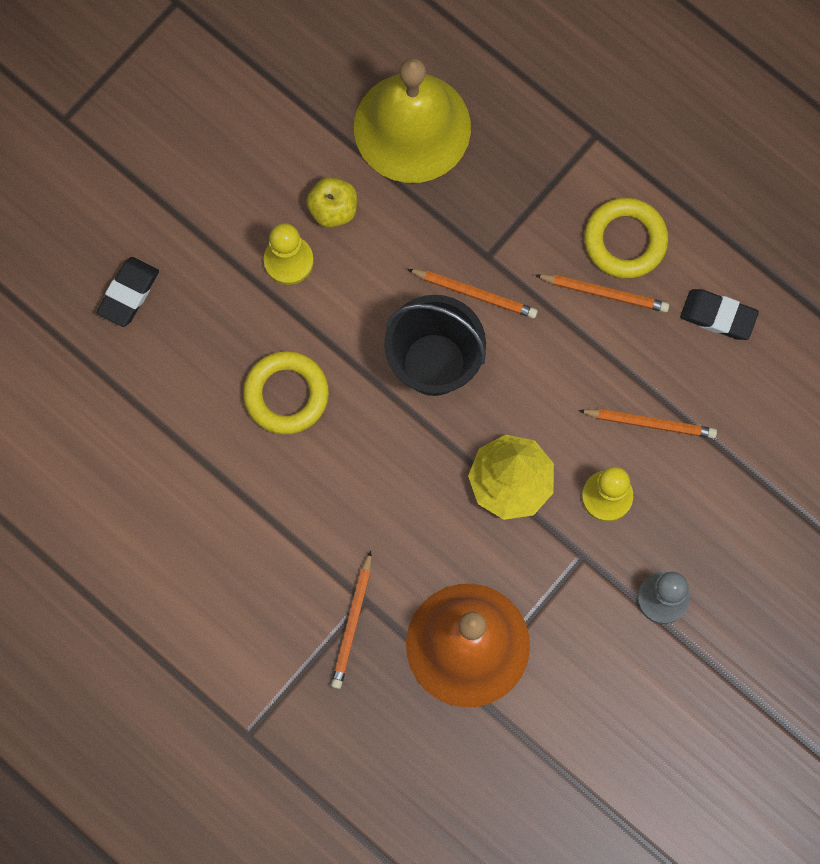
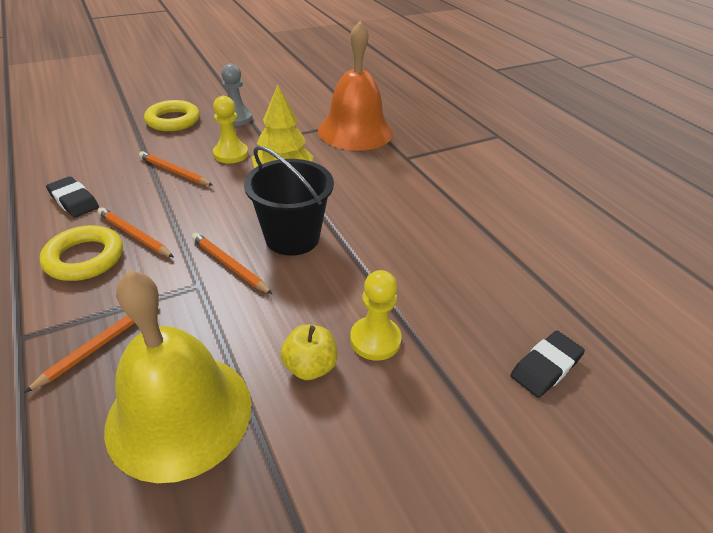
camera: 160 degrees left, 35 degrees down
yellow ring [243,351,329,434] -> yellow ring moved to [144,100,200,131]
orange pencil [331,551,372,689] -> orange pencil moved to [24,302,159,393]

